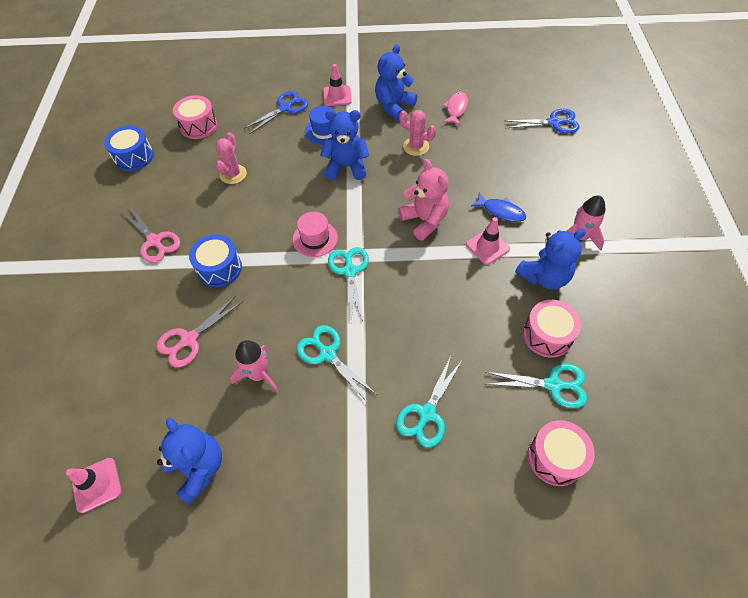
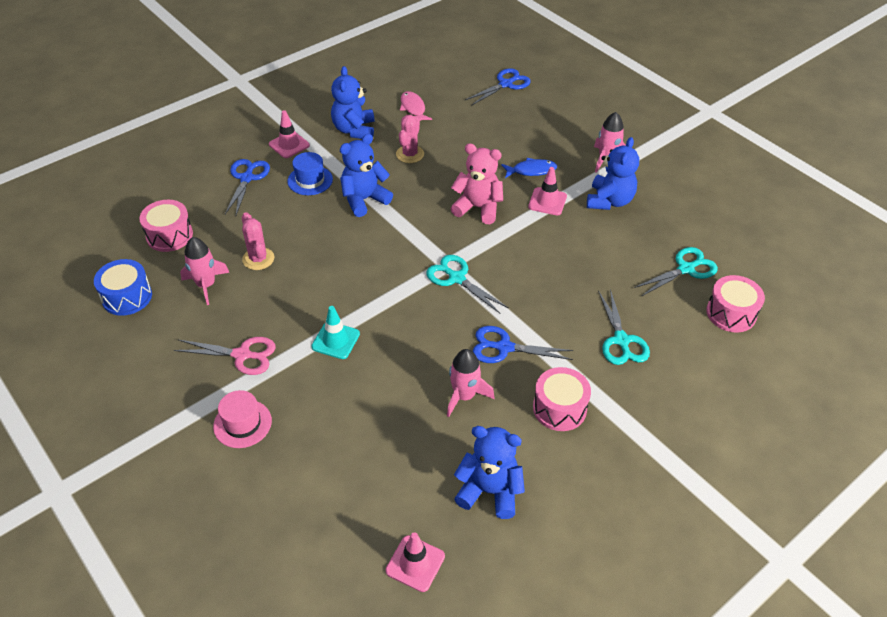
camera: 40 degrees left, 10 degrees down
pink scissors [156,296,242,367] -> none
blue drum [189,234,242,287] -> turquoise traffic cone [311,306,360,359]
pink hat [293,212,338,257] -> pink hat moved to [213,390,272,448]
turquoise scissors [297,325,377,403] -> blue scissors [472,326,574,363]
pink cactus [399,110,436,156] -> pink cactus turned 60 degrees counterclockwise [396,115,424,163]
pink drum [523,300,581,358] -> pink drum moved to [533,367,591,431]
none -> pink rocket [180,237,229,305]

